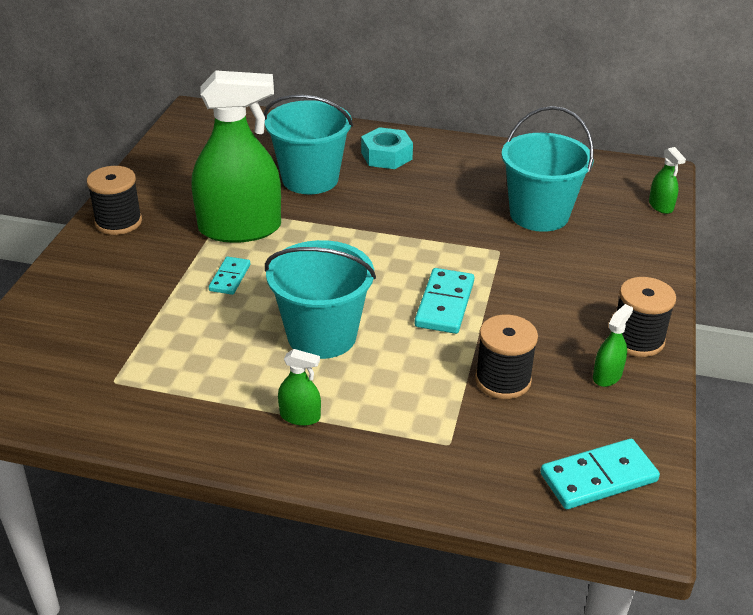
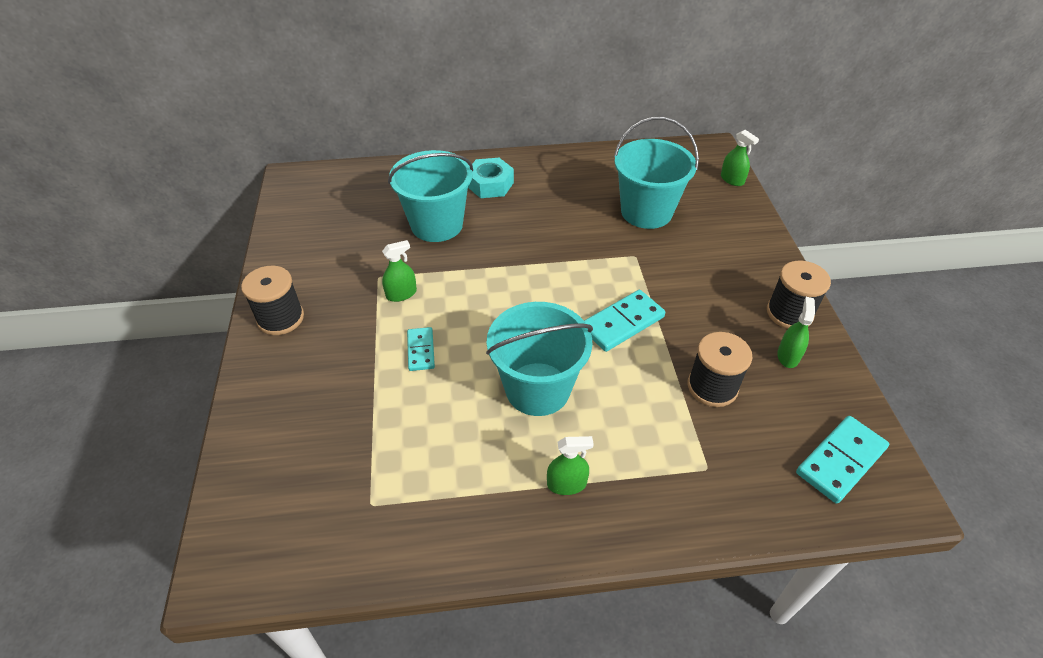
camera: 20 degrees left, 10 degrees up
green spray bottle [191,71,281,243] -> green spray bottle [382,240,417,302], size x0.40
turquoise domino [415,268,474,334] -> turquoise domino turned 60 degrees clockwise [584,290,665,352]

